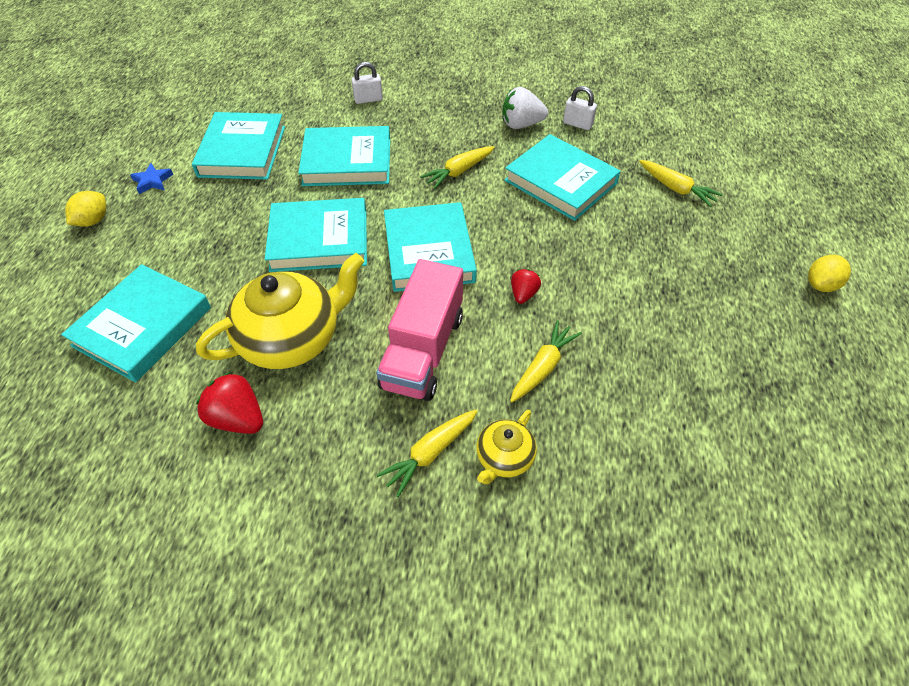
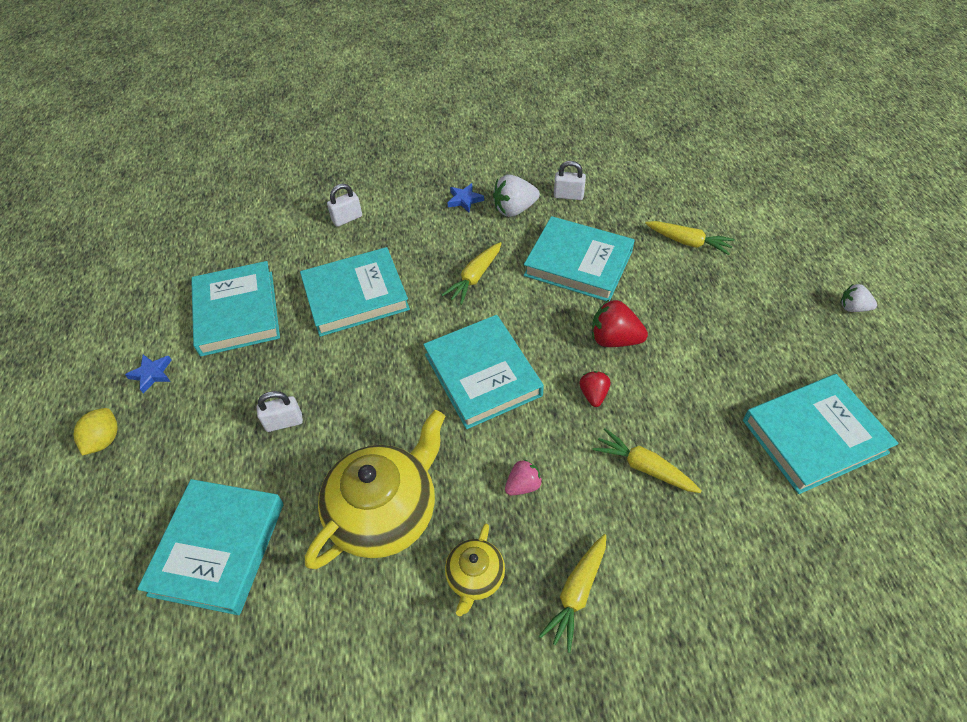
camera: 15 degrees left, 0 degrees up
red strawberry [196,372,263,434] -> red strawberry moved to [592,300,648,347]
turquoise book [265,198,367,272] -> turquoise book moved to [743,374,899,494]
pink truck [376,259,463,401] -> pink strawberry [505,459,542,495]
yellow teapot [476,410,537,484] -> yellow teapot moved to [445,524,505,616]
yellow carrot [510,320,582,402] -> yellow carrot turned 75 degrees counterclockwise [592,428,702,493]
yellow lemon [808,255,851,292] -> white strawberry [840,284,877,312]
none -> white padlock [257,391,303,432]
none -> blue star [447,183,484,213]

